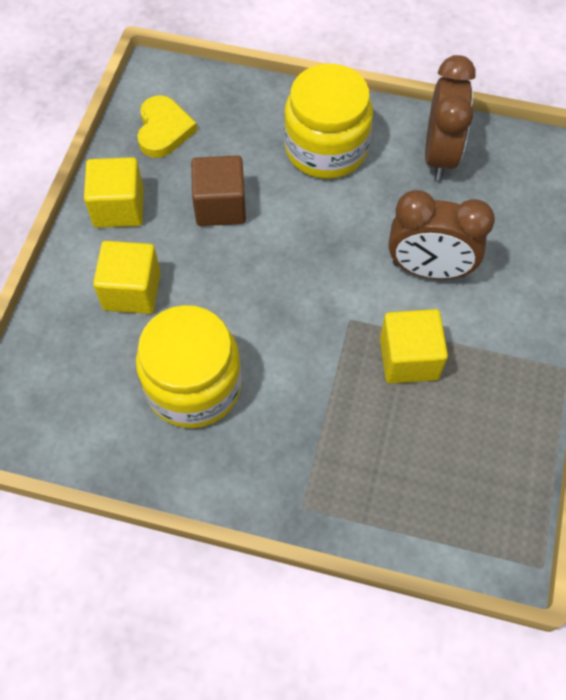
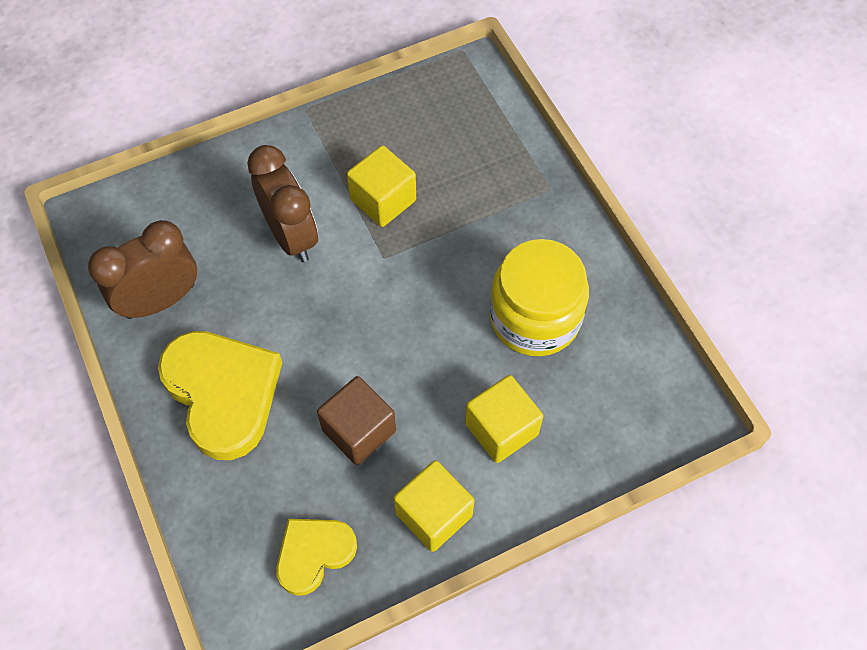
camera: 130 degrees left, 0 degrees up
yellow jar [284,64,373,179] -> yellow heart [158,331,282,460]

